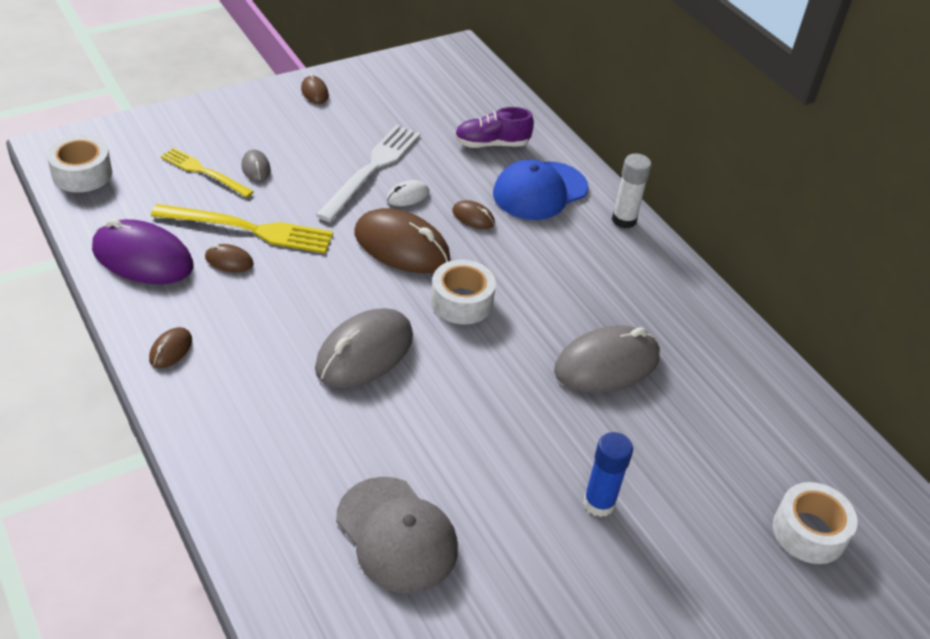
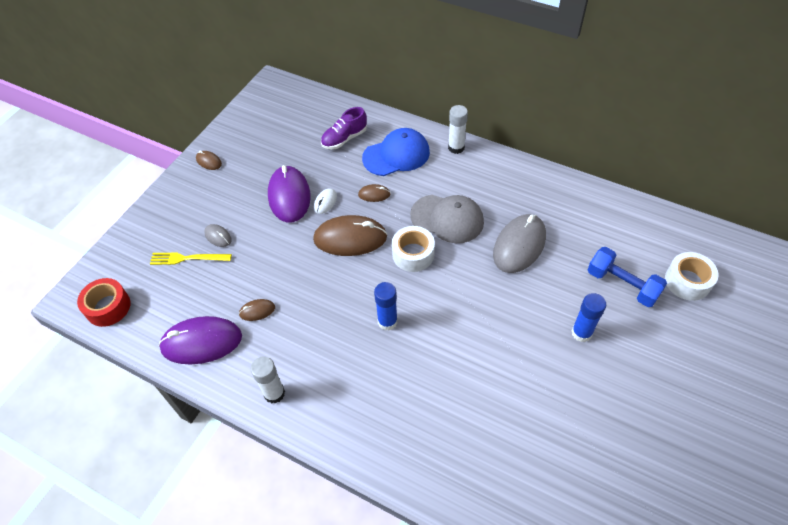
camera: 25 degrees left, 10 degrees up
white tape [47,135,112,193] -> red tape [77,278,131,327]
brown mouse [149,327,192,368] -> white glue stick [251,357,285,404]
yellow fork [151,204,333,253] -> none
grey mouse [315,308,413,388] -> blue glue stick [374,282,398,331]
white fork [316,125,420,222] -> purple mouse [268,165,311,222]
grey cap [336,477,458,593] -> grey cap moved to [410,195,484,243]
blue cap [493,160,588,220] -> blue cap turned 135 degrees counterclockwise [362,128,430,176]
none -> blue dumbbell [587,247,667,307]

